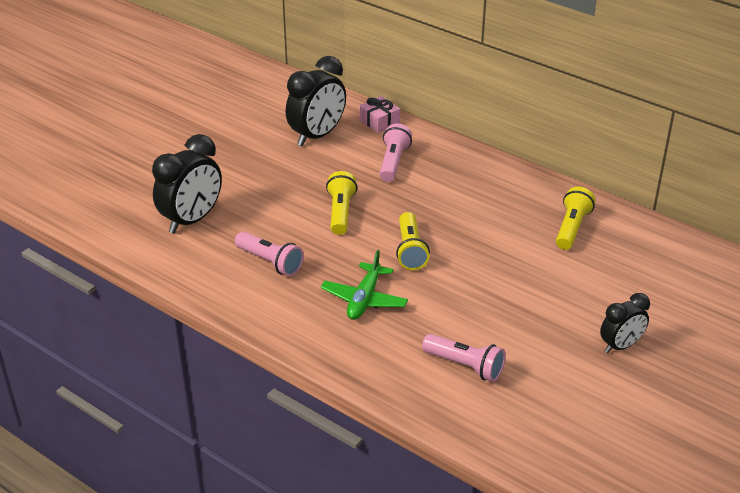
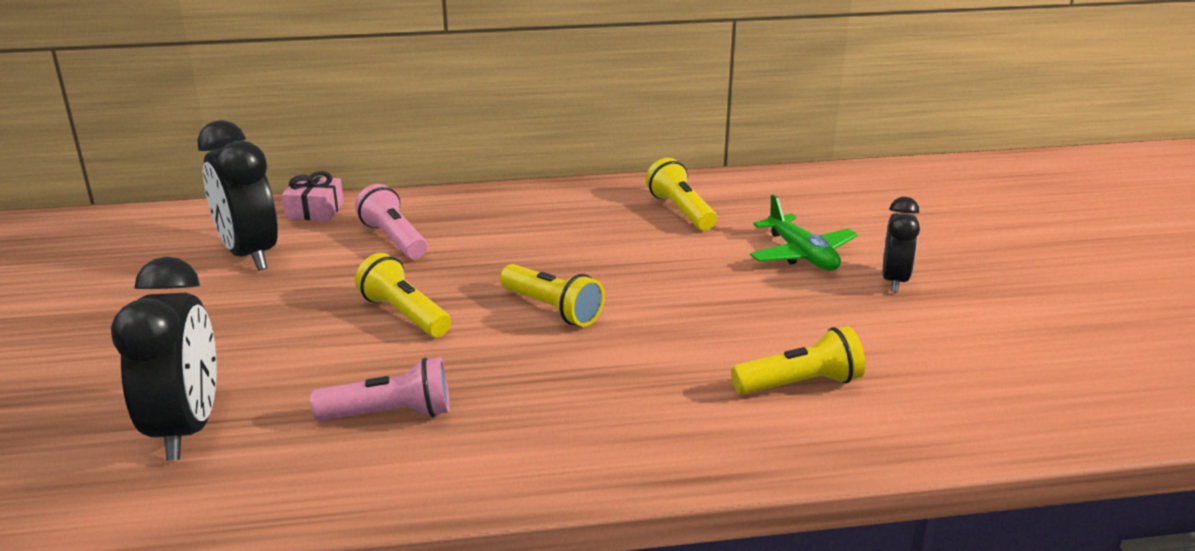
camera: 45 degrees left, 10 degrees down
black clock [286,56,346,146] -> black clock turned 150 degrees clockwise [197,120,278,271]
green plane [321,250,408,320] -> green plane moved to [750,195,858,271]
pink flashlight [422,334,505,382] -> yellow flashlight [731,326,865,395]

